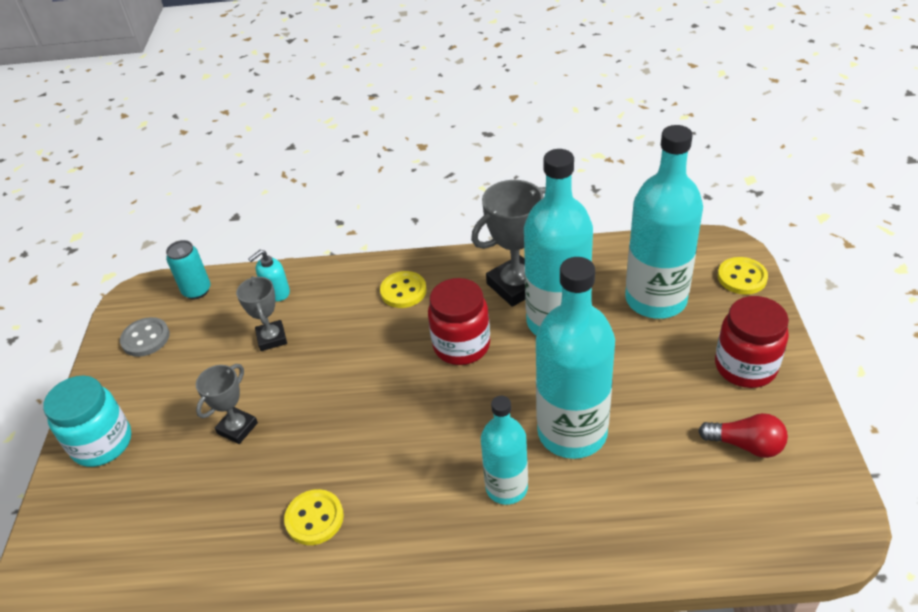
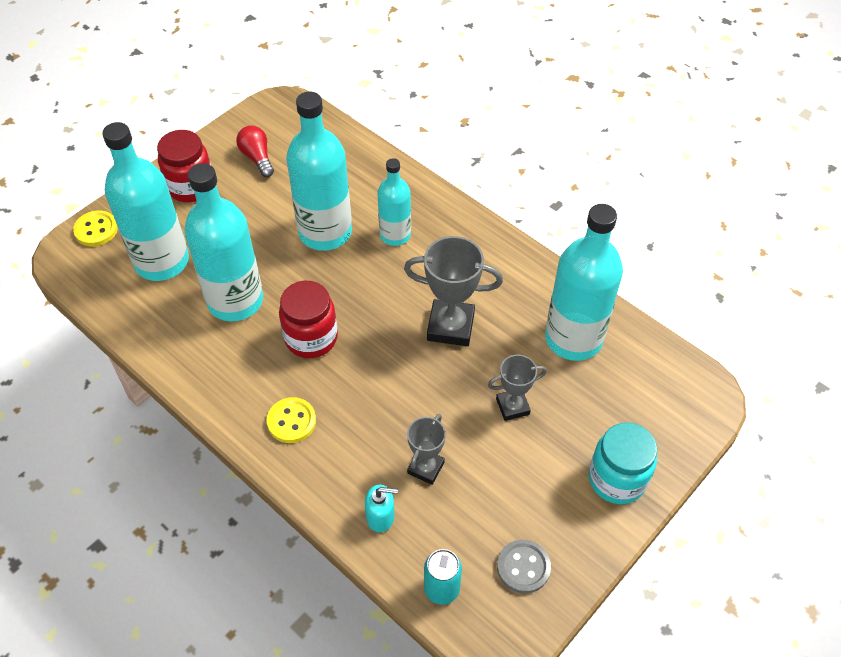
camera: 140 degrees left, 10 degrees up
yellow button [284,489,344,545] -> none
grey trophy [471,180,546,307] -> grey trophy moved to [404,236,503,346]
none -> turquoise bottle [545,204,623,361]

